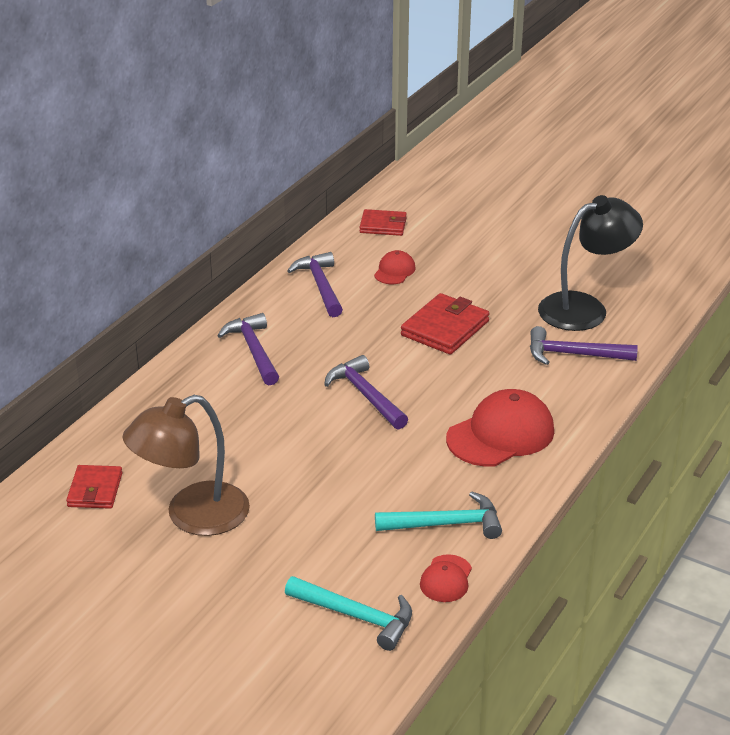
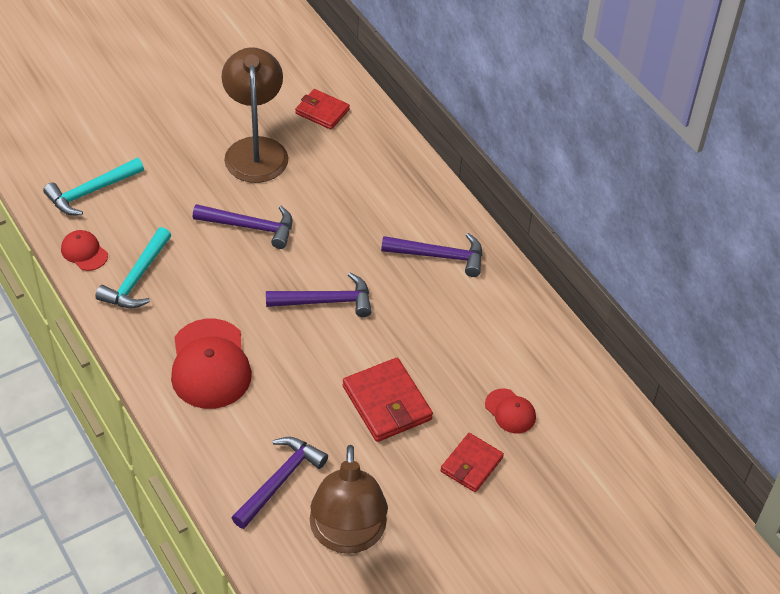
camera: 115 degrees right, 15 degrees up
purple hammer [287,252,343,317] -> purple hammer moved to [193,204,292,249]
red wallet [359,209,407,236] -> red wallet moved to [440,433,504,492]
black lamp [538,195,643,331] -> brown lamp [310,445,388,554]

